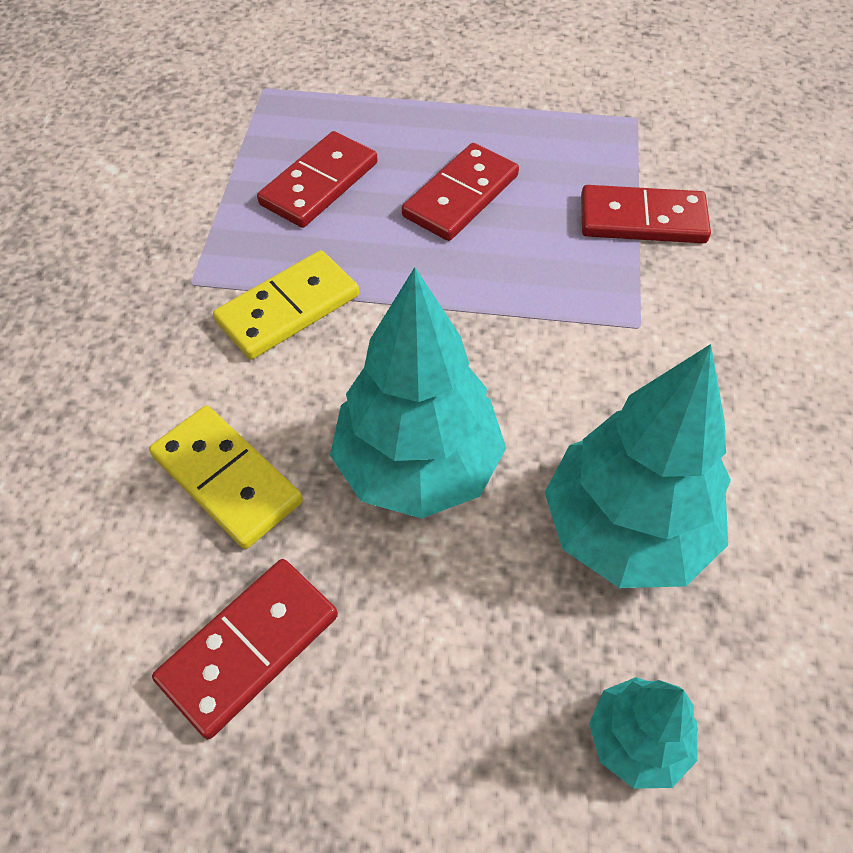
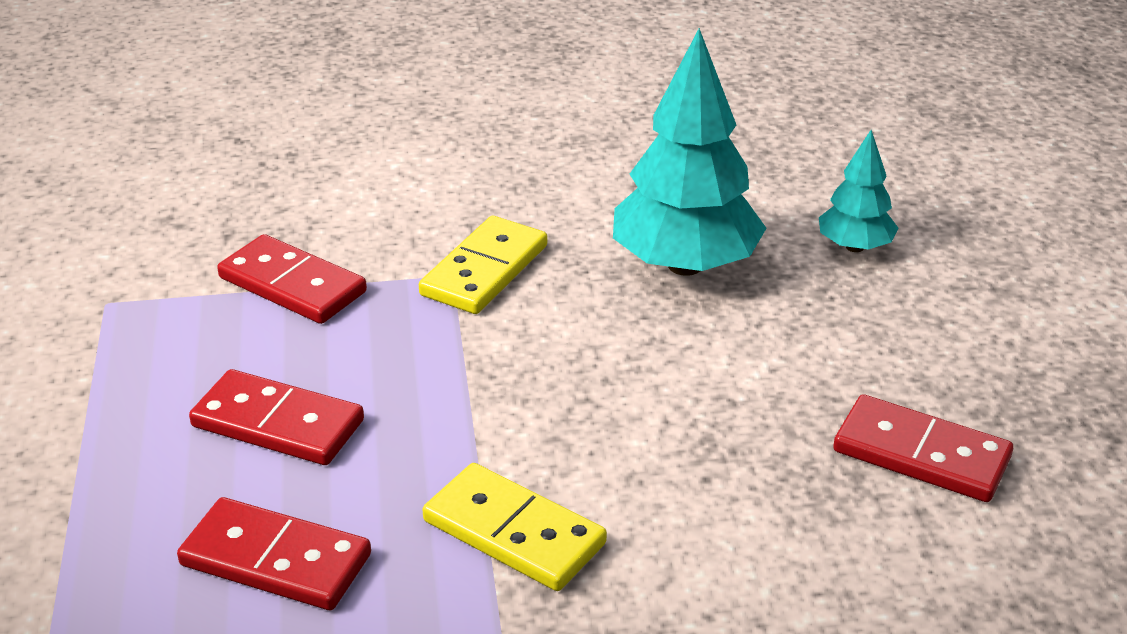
camera: 105 degrees left, 20 degrees down
yellow domino [149,406,303,549] -> yellow domino moved to [419,216,547,314]
turquoise tree [330,267,506,519] -> none
red domino [581,185,711,243] -> red domino turned 45 degrees counterclockwise [217,234,367,324]

